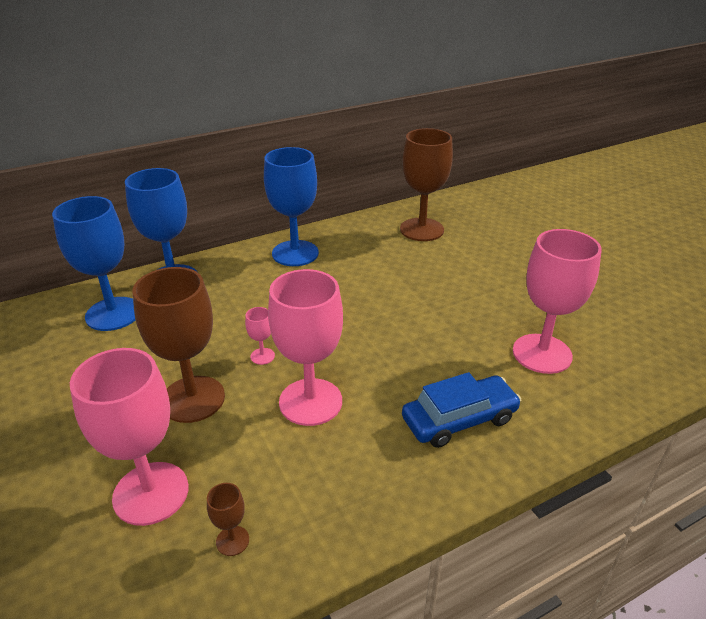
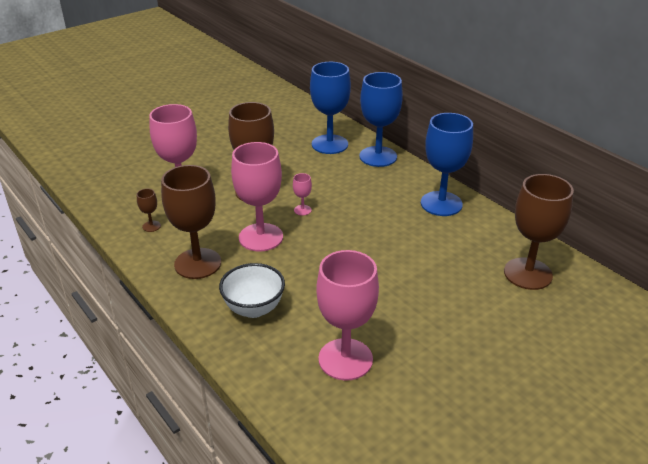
camera: 80 degrees right, 0 degrees up
blue car [402,372,521,448] -> white bowl [219,263,285,318]
none -> brown goblet [161,165,221,279]

